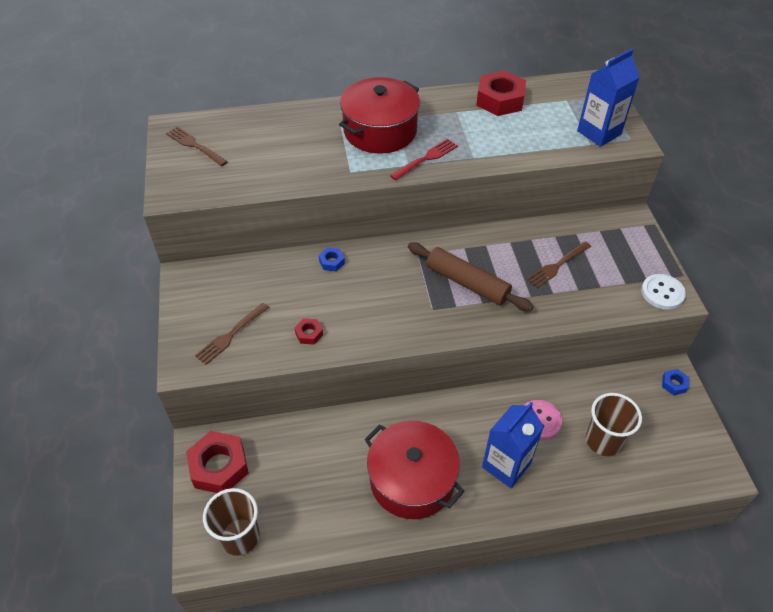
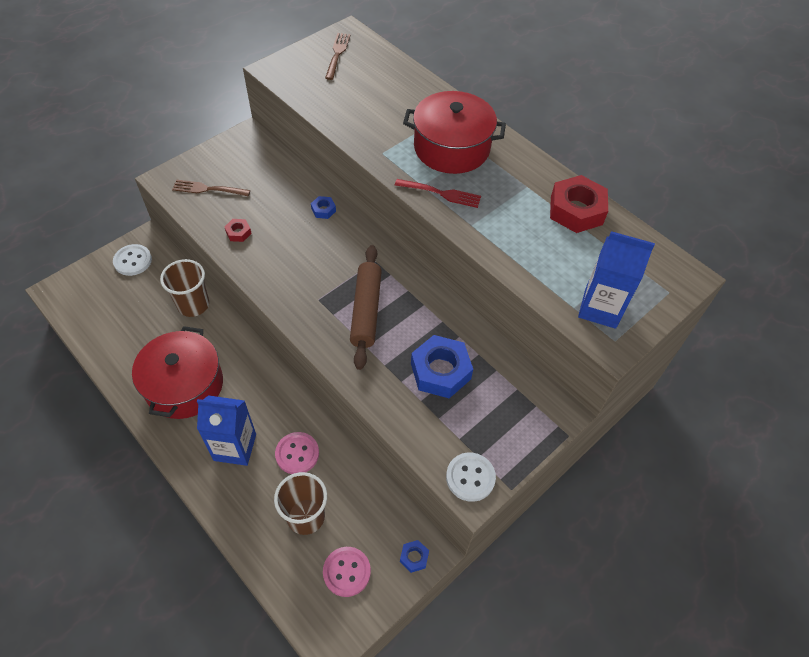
camera: 55 degrees right, 5 degrees up
red nut [186,431,249,493] -> white button [113,244,152,276]
brown cup [203,488,260,556] -> brown cup moved to [160,259,209,317]
brown fork [526,241,591,288] -> blue nut [411,335,473,398]
none -> pink button [323,547,371,597]

